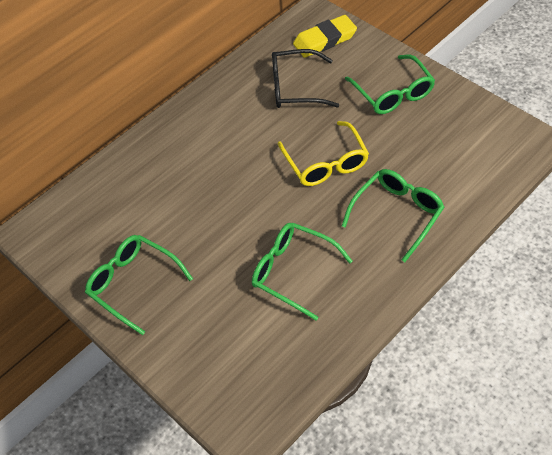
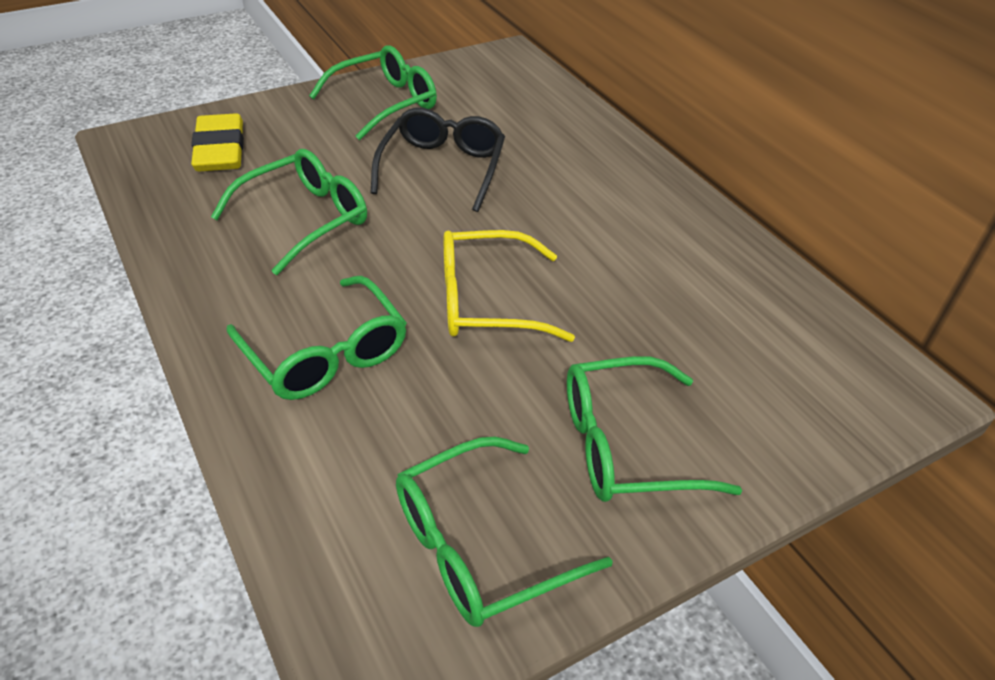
camera: 100 degrees right, 10 degrees down
black glasses [272,49,339,108] -> black glasses moved to [371,108,505,212]
yellow eraser [293,15,357,58] -> yellow eraser moved to [191,113,244,171]
none -> green glasses [396,437,613,627]

